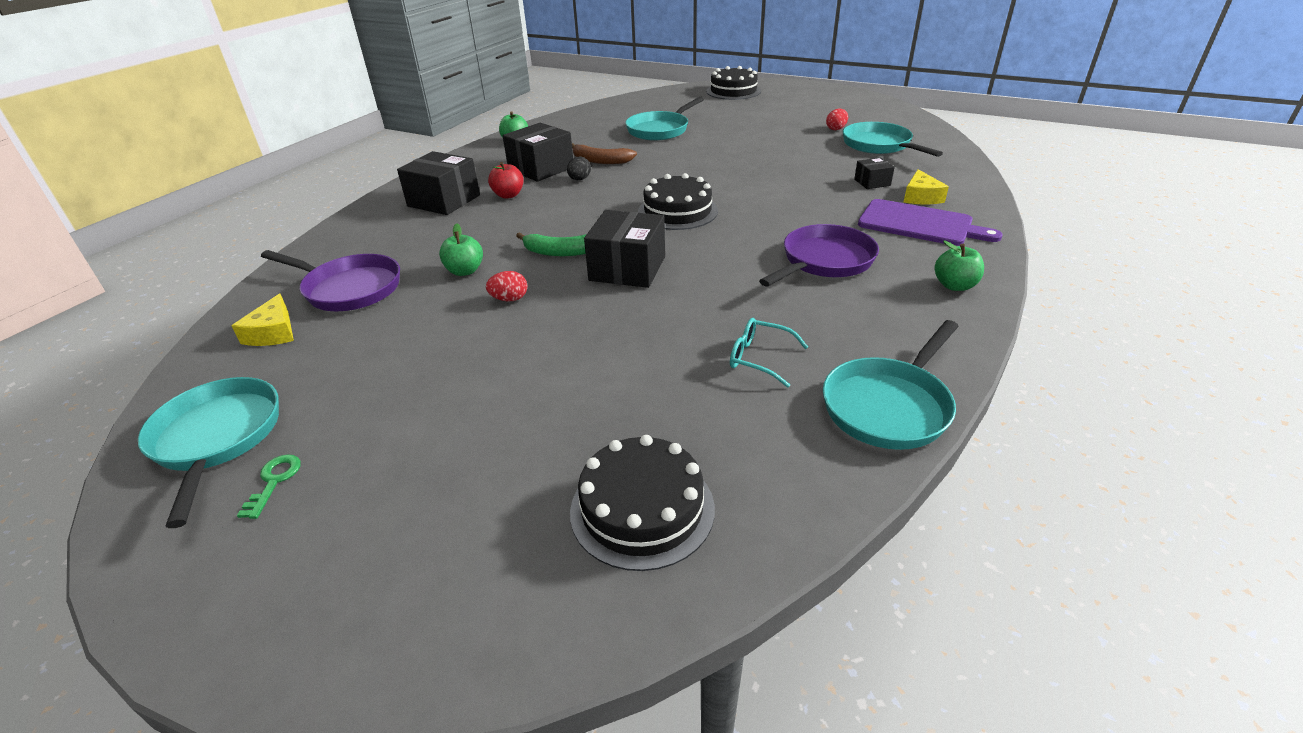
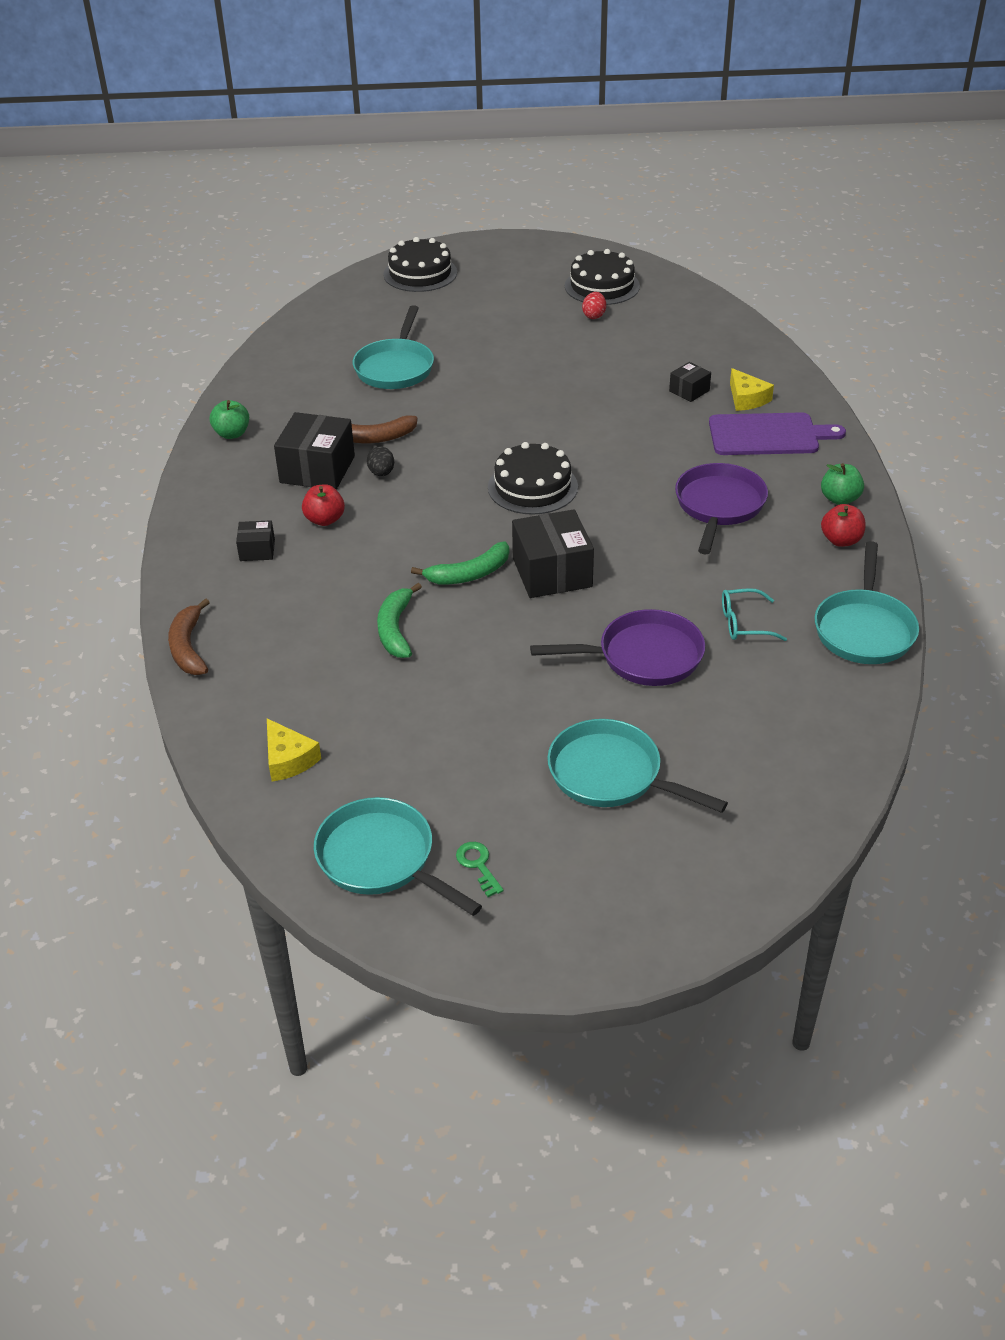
camera: 30 degrees left, 5 degrees up
purple pan [261,250,400,311] -> purple pan moved to [530,609,705,686]
black box [397,151,480,215] -> black box [236,520,275,561], size x0.51
green apple [439,223,483,276] -> green banana [377,583,422,658]
red egg [486,271,527,301] -> none
black cake [570,435,715,571] -> black cake moved to [565,249,640,305]
turquoise pan [843,122,943,157] -> turquoise pan moved to [547,719,728,813]
none -> brown banana [168,598,210,675]
none -> red apple [821,504,865,547]

